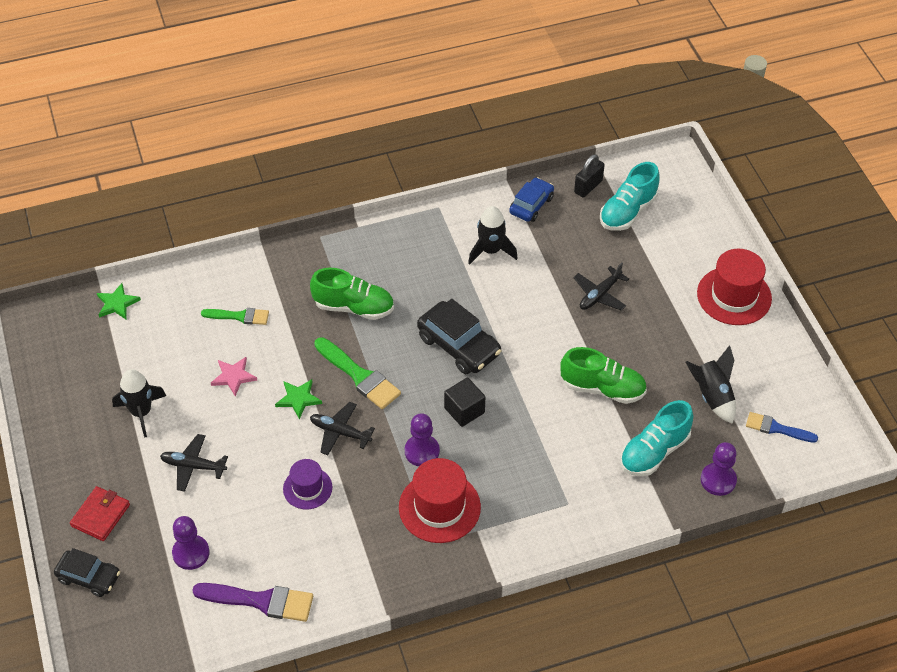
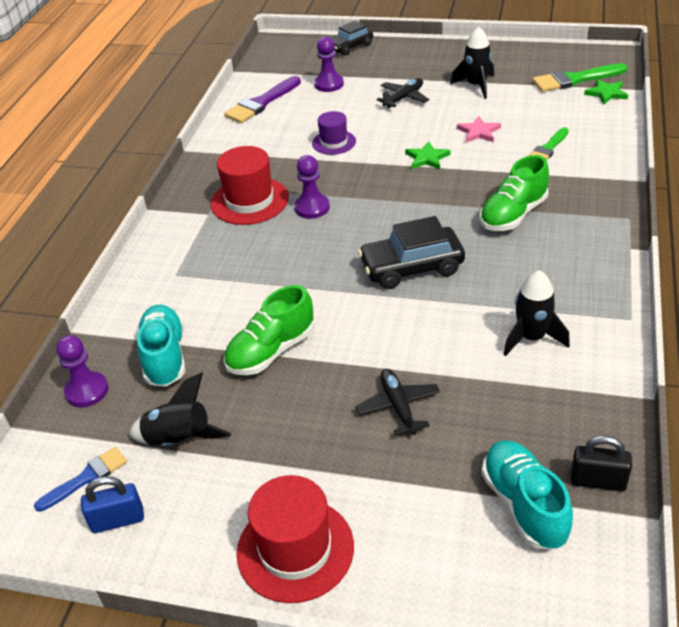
camera: 125 degrees right, 10 degrees down
red wallet [70,486,130,541] -> none
black plane [310,402,375,455] -> none
green brush [314,337,401,409] -> green brush moved to [532,63,627,92]
black cube [444,378,485,427] -> none
blue car [509,177,554,222] -> none
black padlock [574,154,605,198] -> black padlock turned 60 degrees counterclockwise [571,436,632,491]
none -> blue padlock [81,476,144,533]

